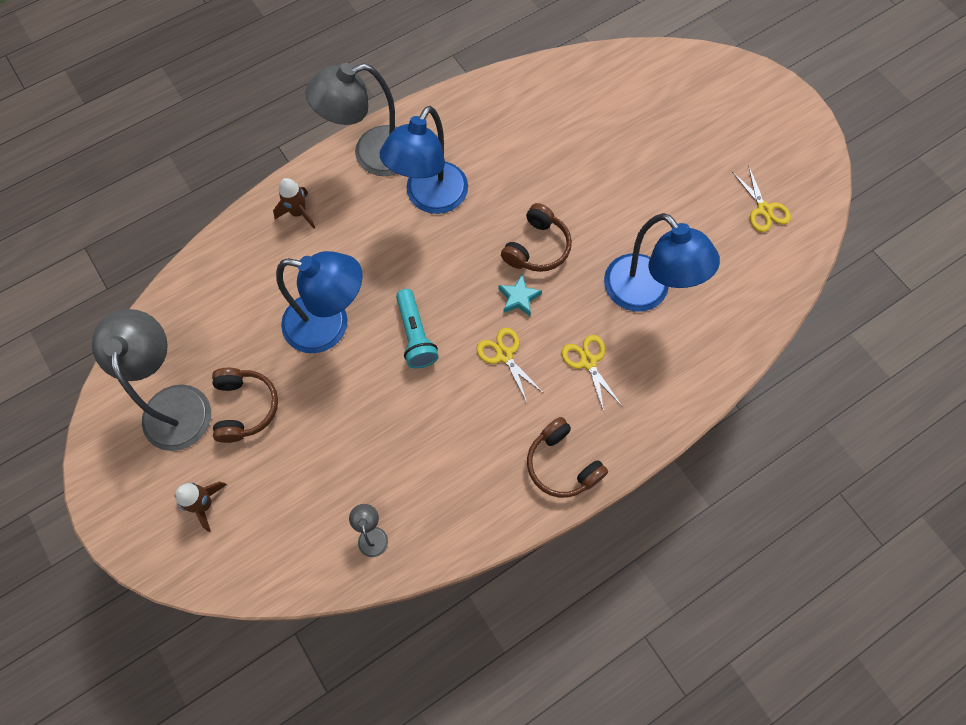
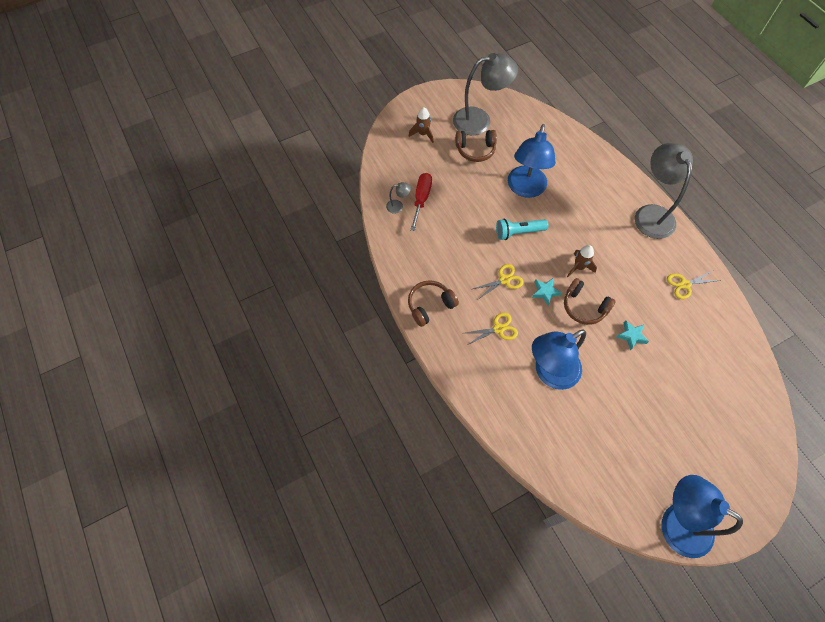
camera: 95 degrees right, 5 degrees down
brown rocket [273,178,315,229] -> brown rocket moved to [567,245,597,277]
blue lamp [380,106,468,214] -> blue lamp moved to [662,475,743,558]
yellow scissors [732,165,791,232] -> yellow scissors moved to [667,271,721,299]
none -> red screwdriver [410,173,432,231]
none -> turquoise star [617,320,649,350]

